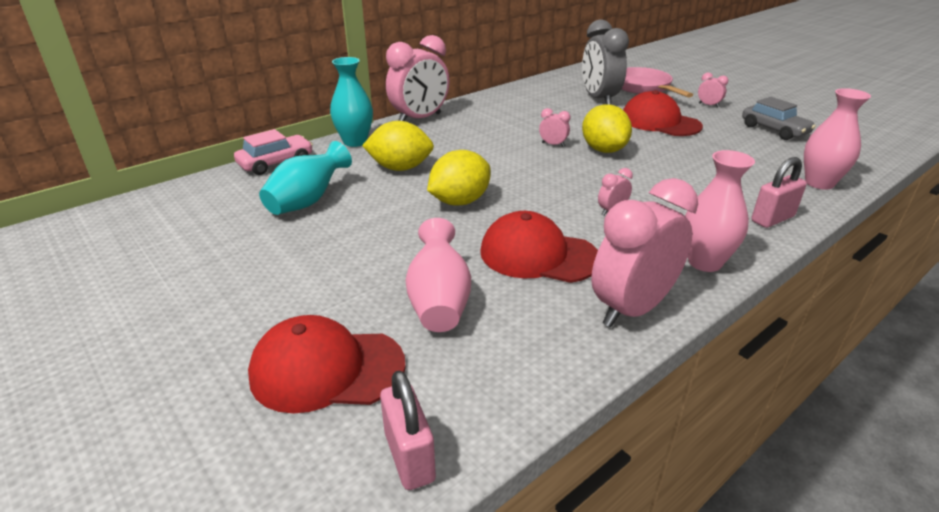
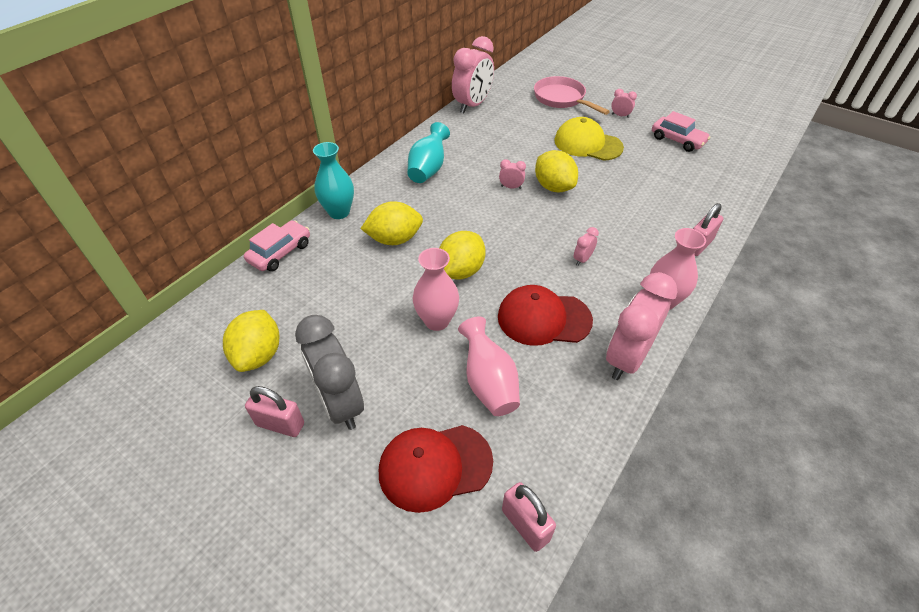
camera: 15 degrees left, 15 degrees up
turquoise vase [259,141,352,215] -> turquoise vase moved to [407,122,450,183]
pink clock [386,35,449,121] -> pink clock moved to [452,36,494,113]
grey clock [582,19,629,105] -> grey clock moved to [295,315,364,430]
red cap [623,90,703,136] -> yellow cap [554,117,624,161]
grey car [742,97,816,140] -> pink car [652,111,710,152]
pink vase [804,88,871,190] -> pink vase moved to [412,248,459,331]
none -> yellow lemon [223,310,280,372]
none -> pink padlock [245,386,304,437]

